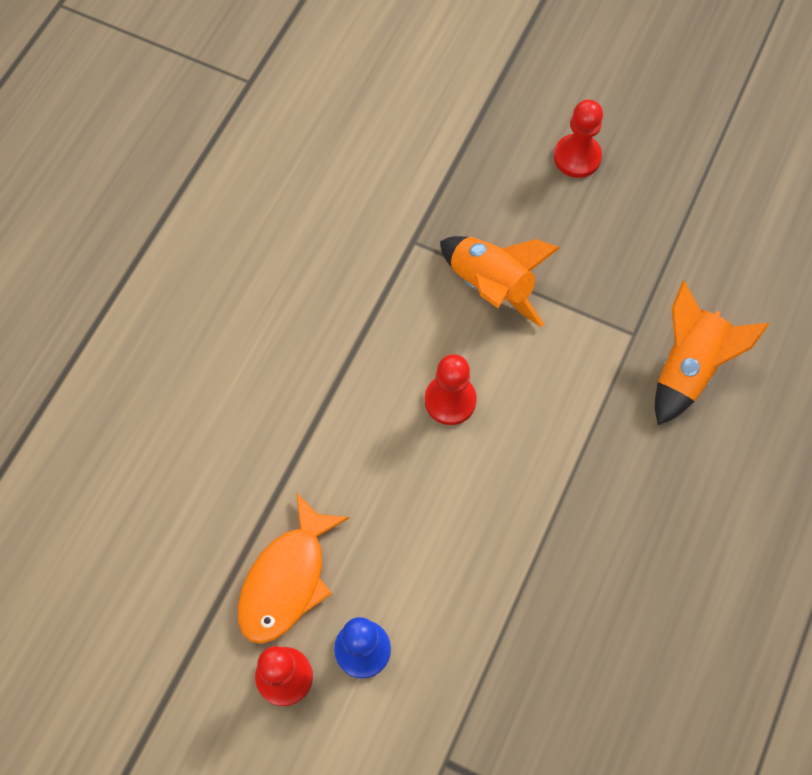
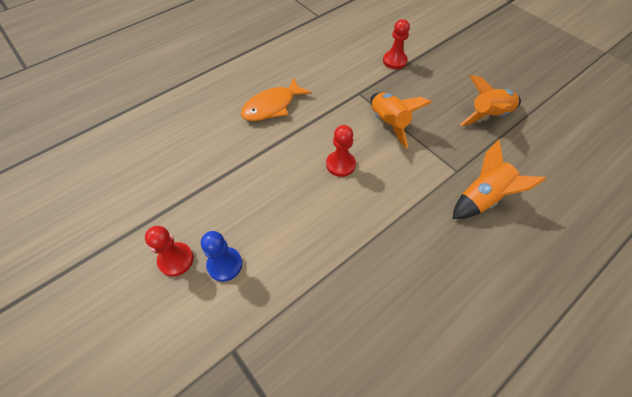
camera: 25 degrees right, 10 degrees down
orange fish [238,492,350,644] -> orange fish moved to [241,78,312,121]
red pawn [554,100,603,178] -> red pawn moved to [383,19,410,69]
none -> orange rocket [460,75,521,126]

